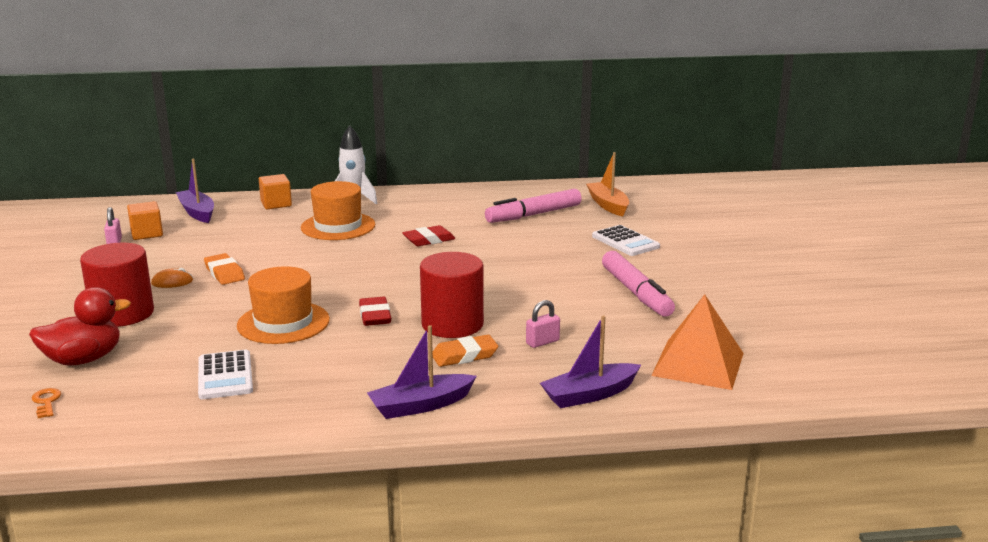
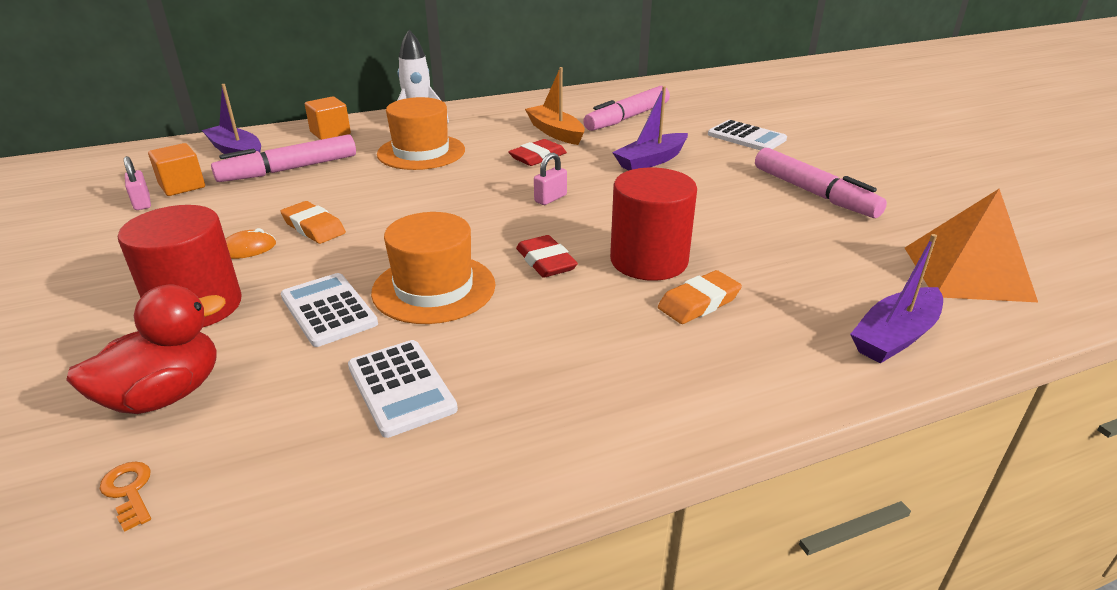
camera: 15 degrees left, 10 degrees up
purple boat [367,325,477,419] -> purple boat moved to [612,86,688,171]
pink padlock [526,300,560,348] -> pink padlock moved to [534,152,567,205]
orange boat [586,152,629,217] -> orange boat moved to [525,67,585,145]
none -> pink marker [211,135,356,182]
none -> white calculator [281,273,378,347]

